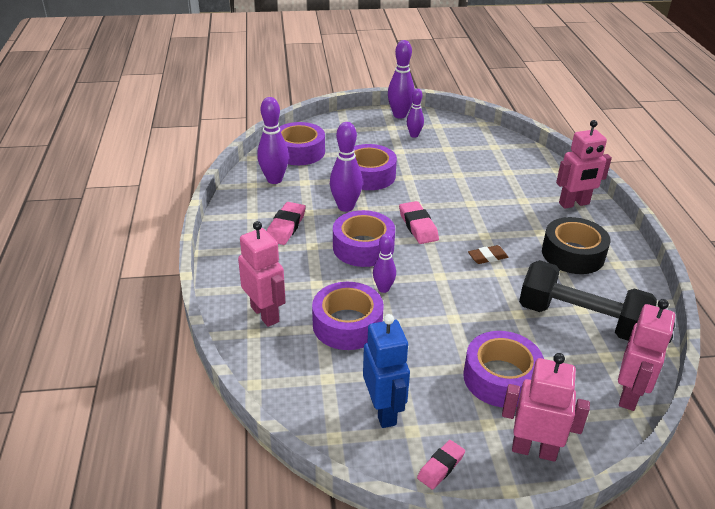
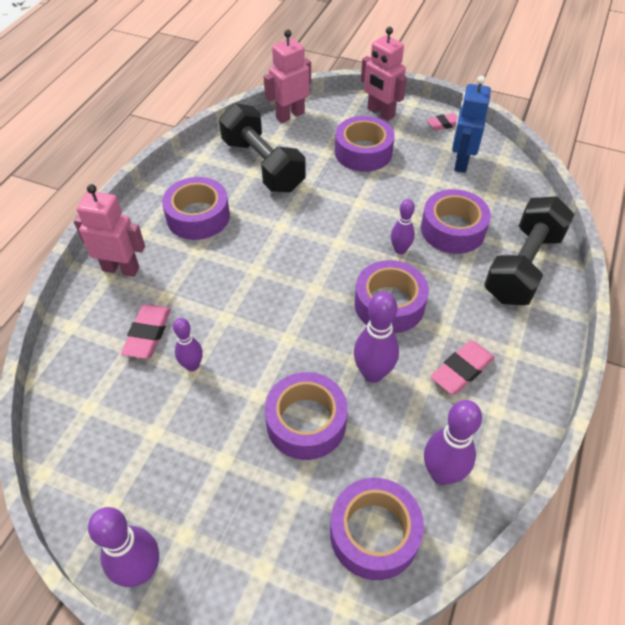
camera: 150 degrees left, 15 degrees up
pink robot [238,221,285,327] -> black dumbbell [484,196,575,305]
pink eraser [399,201,439,244] -> pink eraser moved to [121,305,171,359]
purple bowling pin [407,89,424,138] -> purple bowling pin moved to [173,318,203,371]
brown eraser [468,245,509,264] -> none
black tape [542,217,610,274] -> purple tape [162,177,230,240]

